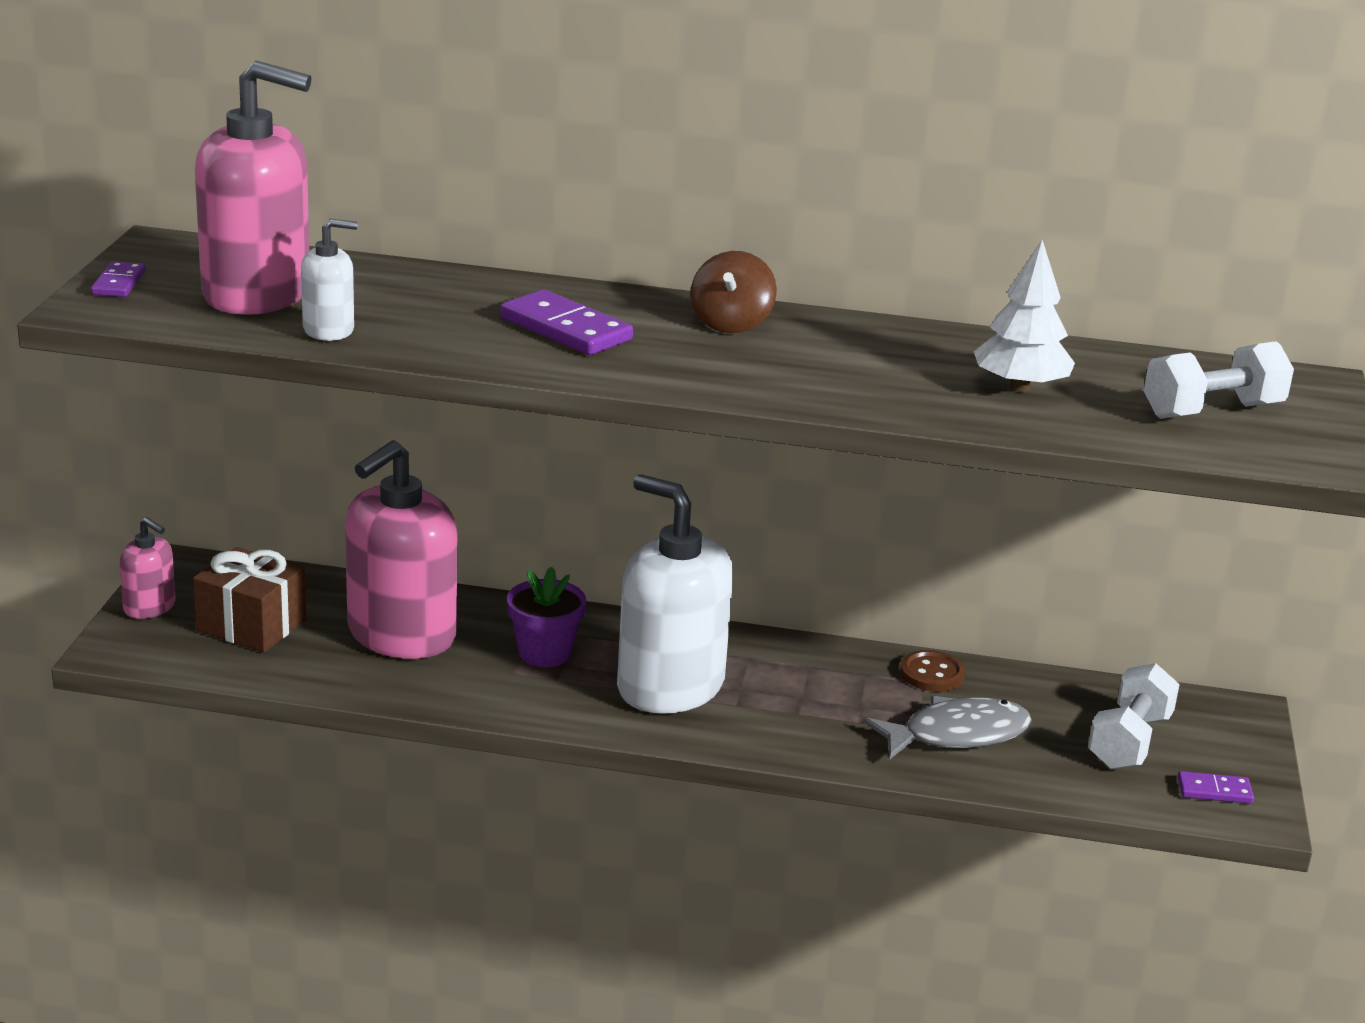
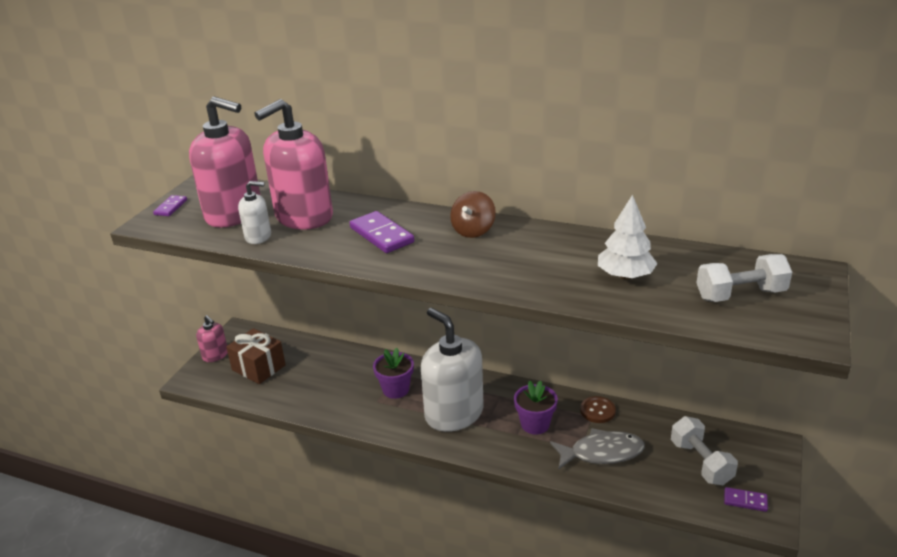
camera: 15 degrees right, 5 degrees up
pink soap dispenser [345,440,457,659] -> pink soap dispenser moved to [254,99,333,230]
white dumbbell [1088,663,1180,769] -> white dumbbell turned 60 degrees counterclockwise [671,416,738,485]
none -> purple flower pot [514,380,558,435]

